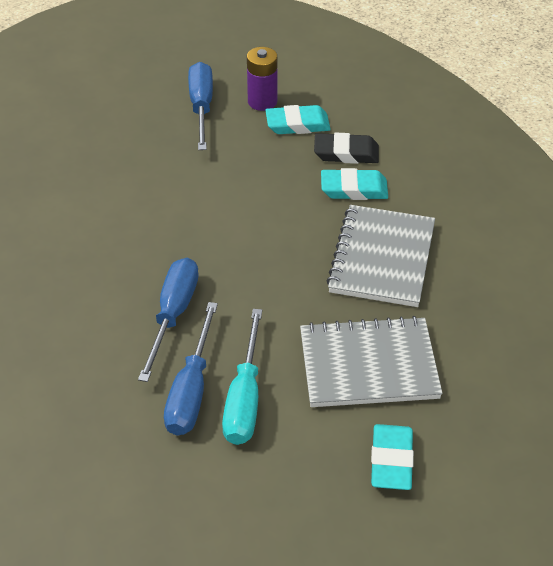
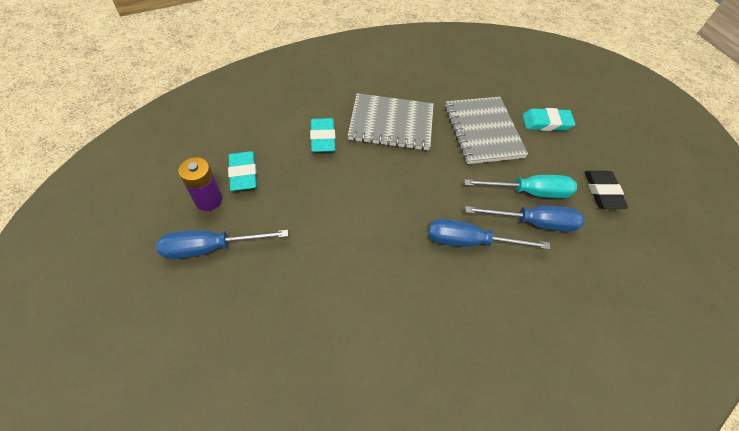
camera: 100 degrees left, 10 degrees up
black eraser [314,132,379,164] -> black eraser moved to [585,171,628,209]

